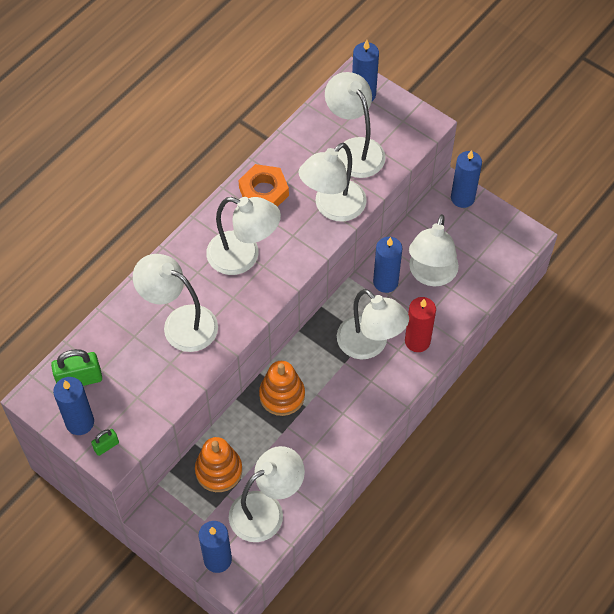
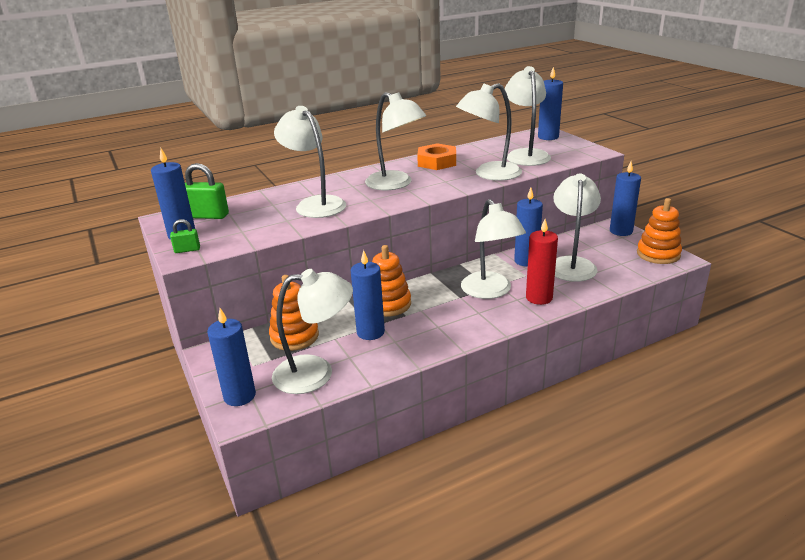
camera: 25 degrees right, 30 degrees down
white lamp [409,214,459,287] -> white lamp turned 150 degrees clockwise [553,173,601,282]
none -> blue candle [351,250,385,340]
none -> orange stacking toy [637,198,682,264]

